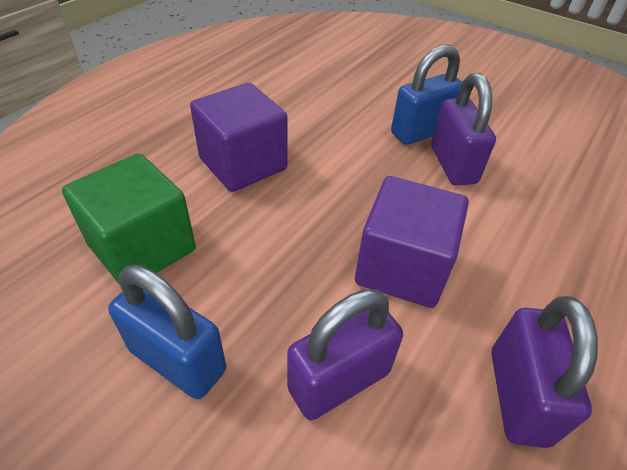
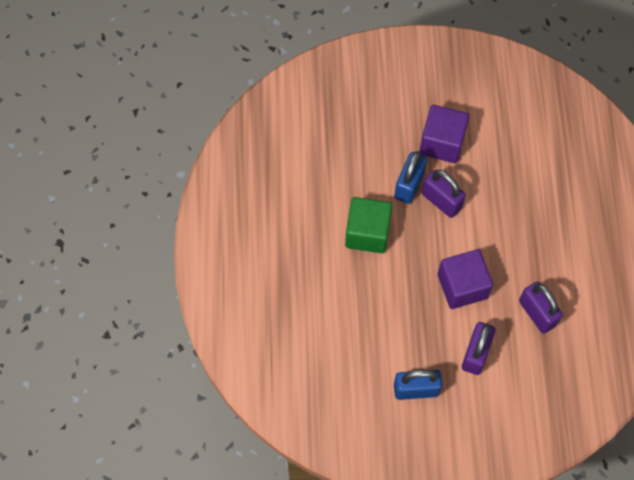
camera: 35 degrees left, 20 degrees up
green cube [62,153,196,285] -> green cube moved to [345,197,392,253]
purple cube [190,83,287,192] -> purple cube moved to [419,105,469,163]

